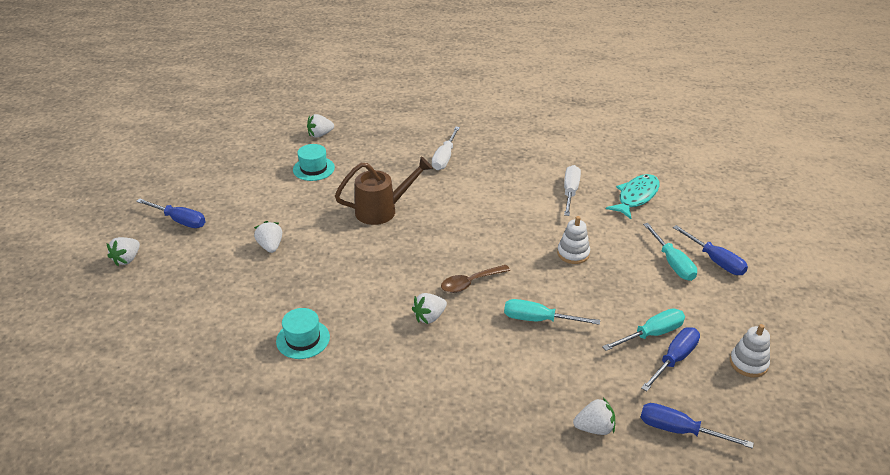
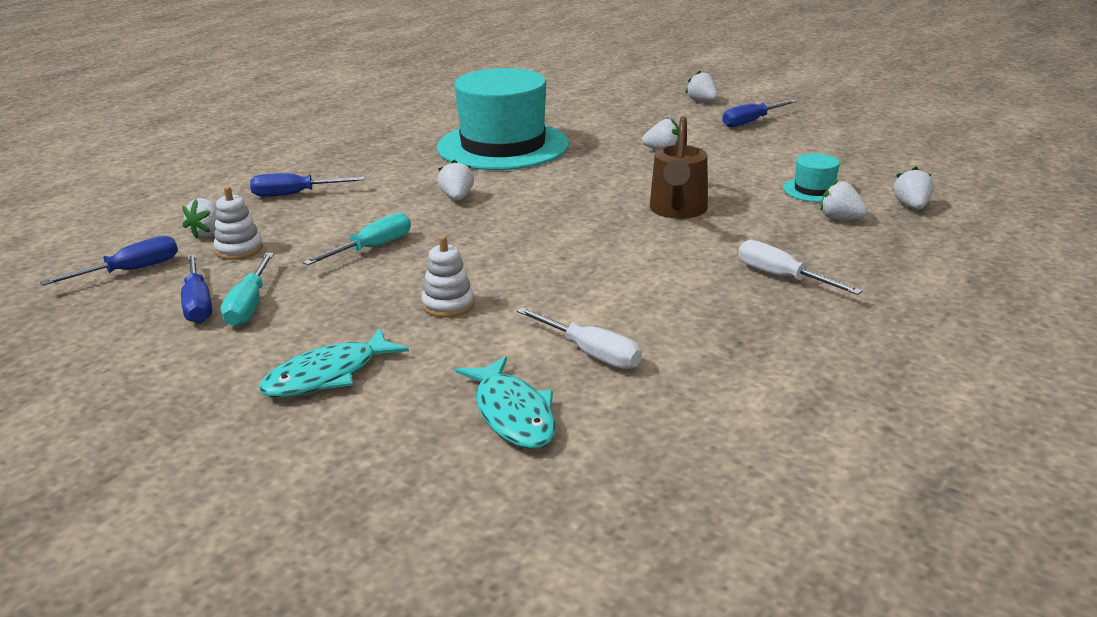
camera: 120 degrees right, 10 degrees down
turquoise hat [276,308,330,359] -> turquoise hat [437,68,569,170], size x2.41
brown spoon [441,265,510,293] -> none
turquoise screwdriver [643,223,697,281] -> turquoise fish [259,328,409,397]
blue screwdriver [673,225,748,275] -> blue screwdriver moved to [250,173,364,197]
white stacking toy [730,324,770,377] -> white stacking toy moved to [214,186,263,260]
none -> white strawberry [820,180,868,220]

